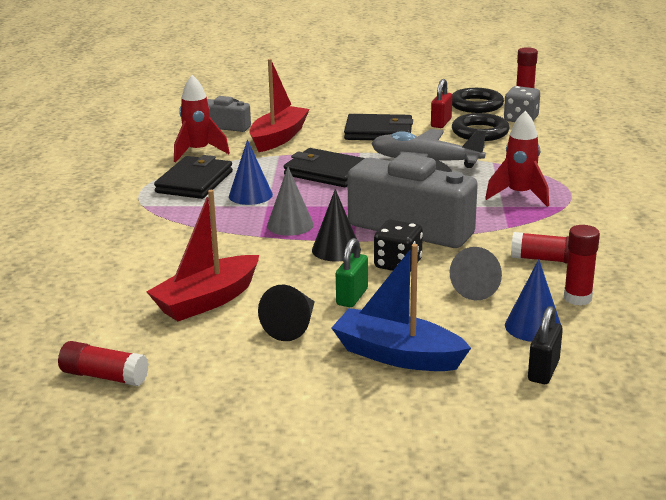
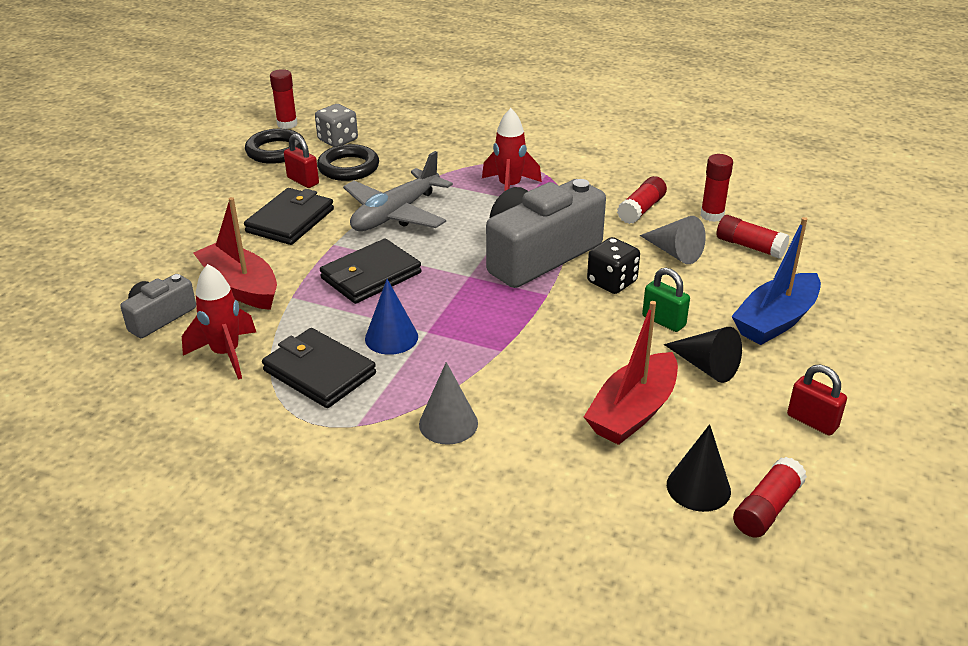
camera: 70 degrees left, 10 degrees up
red boat [147,190,259,321] -> red boat turned 60 degrees clockwise [584,301,678,445]
grey cone [267,167,314,236] -> grey cone moved to [419,362,478,445]
black cone [312,189,361,261] -> black cone moved to [667,424,731,512]
blue cone [505,259,561,342] -> red glue stick [716,215,789,259]
black padlock [528,306,563,384] -> none
none -> red padlock [787,365,847,436]

